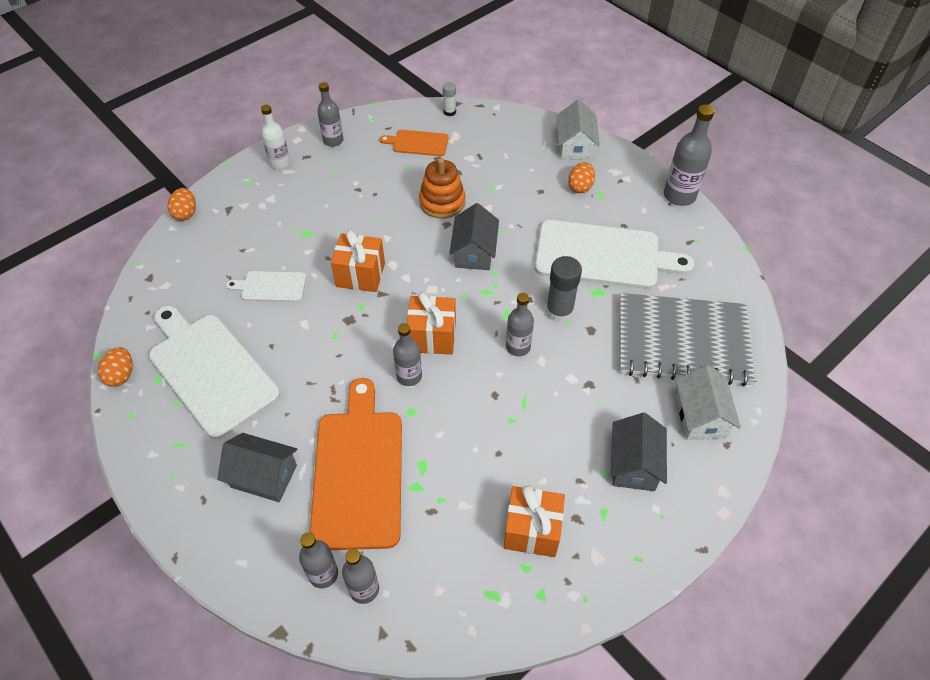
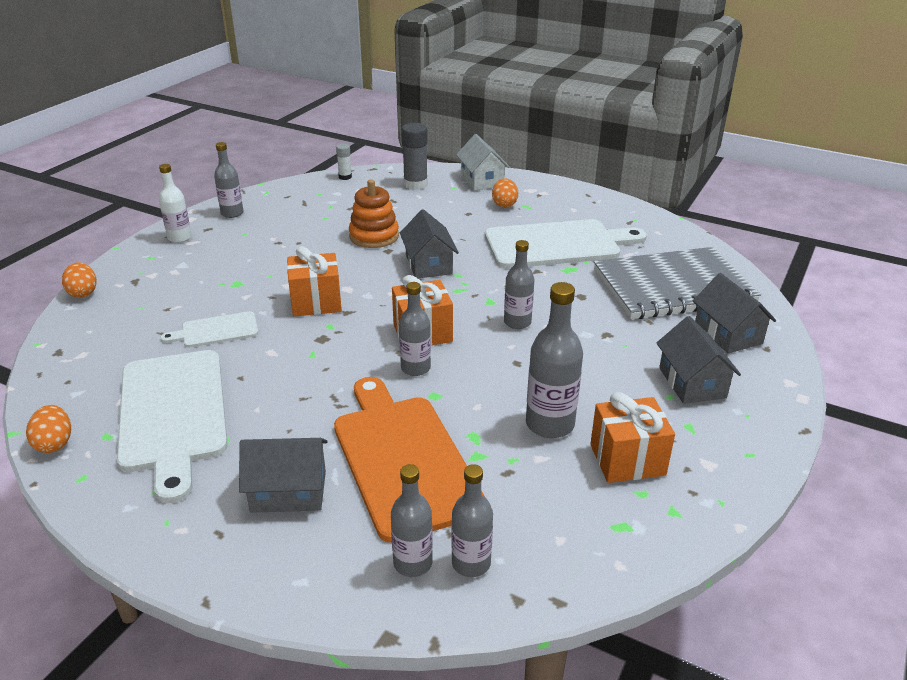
camera: 20 degrees left, 20 degrees down
white cutting board [149,306,280,439] -> white cutting board turned 135 degrees counterclockwise [117,350,228,503]
orange cutting board [380,130,448,156] -> none
grey glue stick [546,256,582,323] -> grey glue stick moved to [402,123,428,190]
grey bottle [664,104,715,206] -> grey bottle moved to [526,282,583,438]
white house [676,365,741,440] -> grey house [693,273,776,353]

